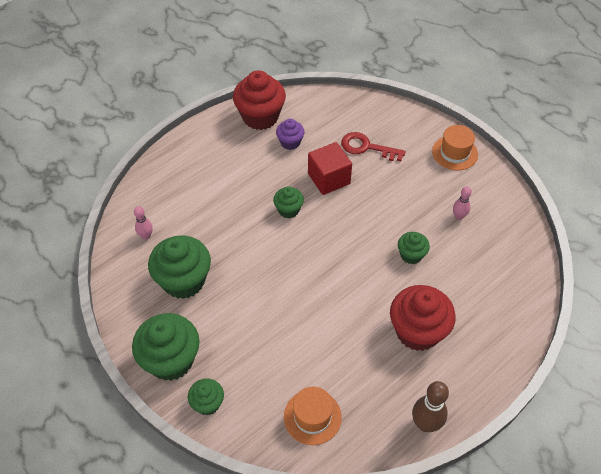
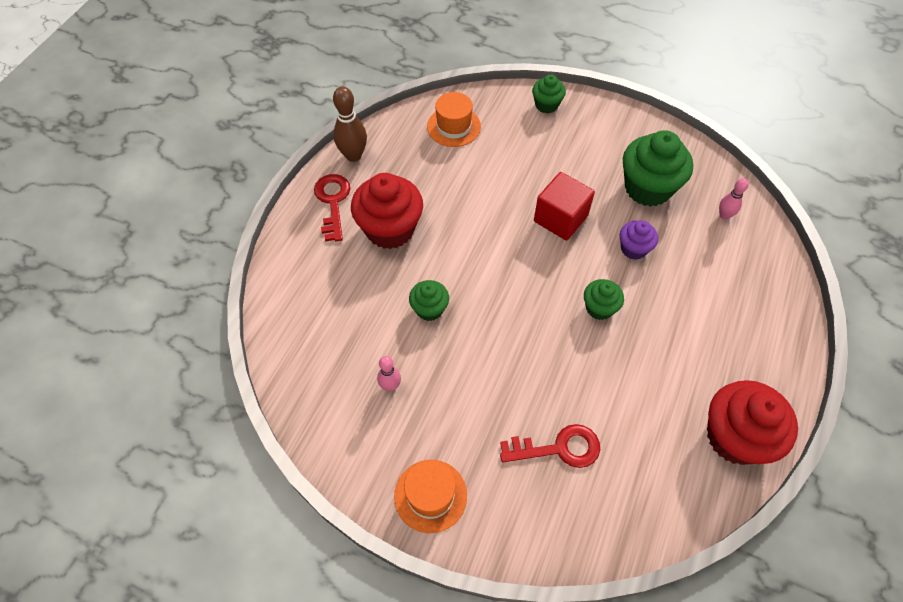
camera: 155 degrees right, 5 degrees up
green cupcake [132,313,200,381] -> none
purple cupcake [276,119,305,150] -> purple cupcake moved to [620,220,658,260]
red cube [308,142,352,195] -> red cube moved to [534,172,595,241]
none -> red key [314,174,350,241]

